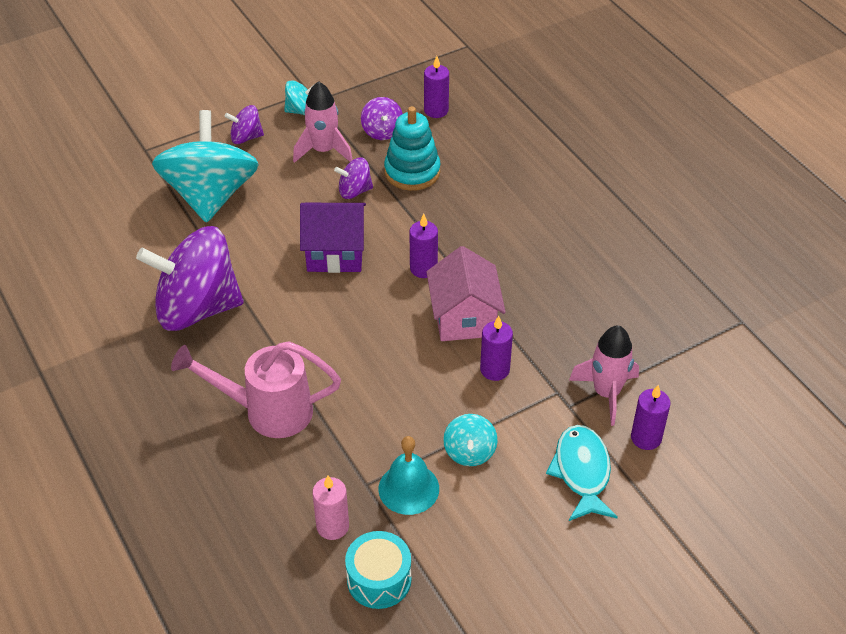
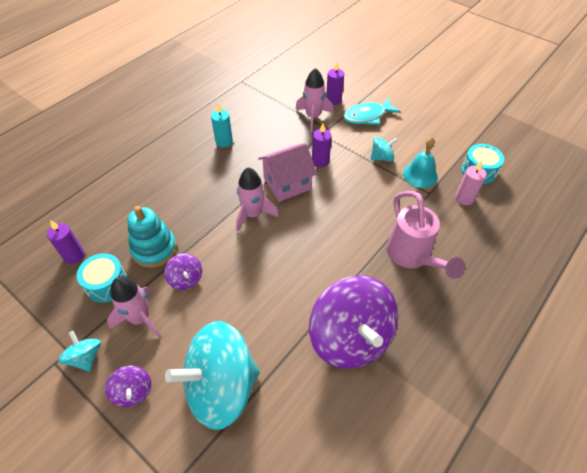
camera: 110 degrees left, 5 degrees up
purple house [300,203,366,273] -> none
purple spinning top [361,97,403,140] -> turquoise drum [77,253,128,303]
purple candle [409,214,438,278] -> pink rocket [236,167,279,232]
none -> turquoise candle [211,103,233,148]

